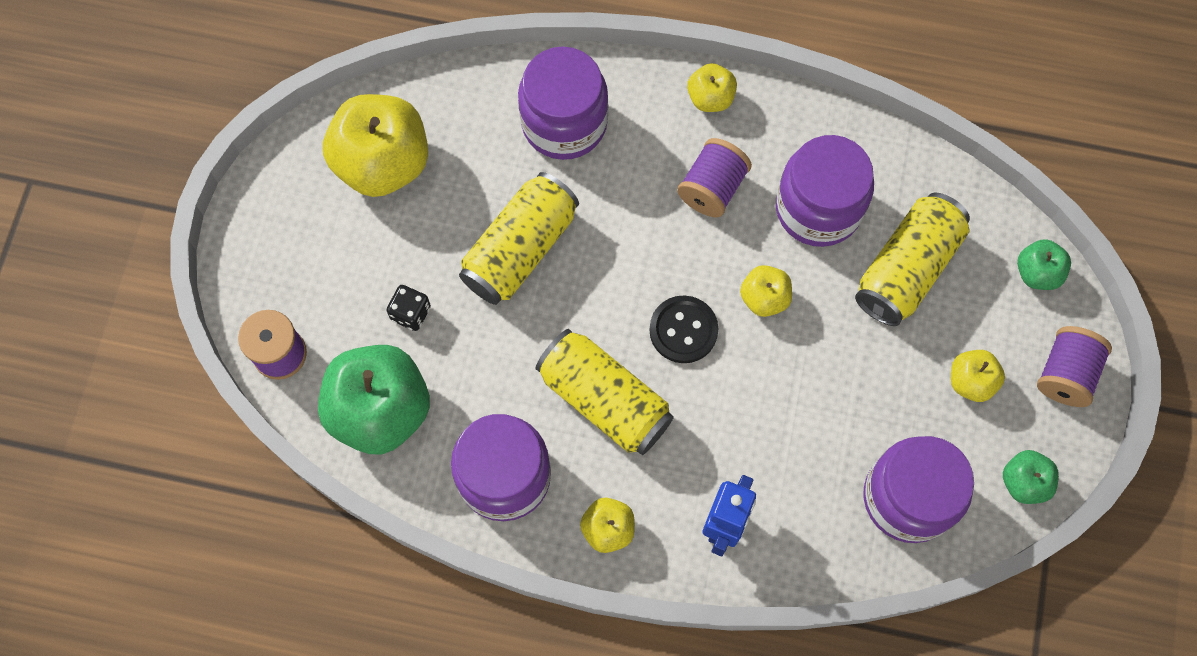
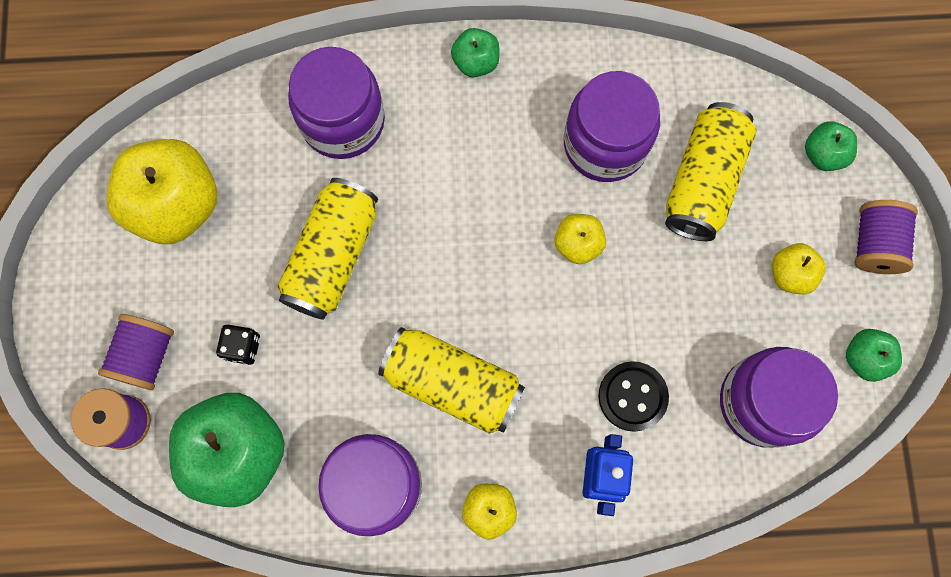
camera: 15 degrees left, 5 degrees up
black button [649,295,718,363] -> black button moved to [598,361,669,432]
purple spool [677,138,752,218] -> purple spool moved to [98,314,174,390]
yellow apple [687,63,737,112] -> green apple [451,28,500,77]

